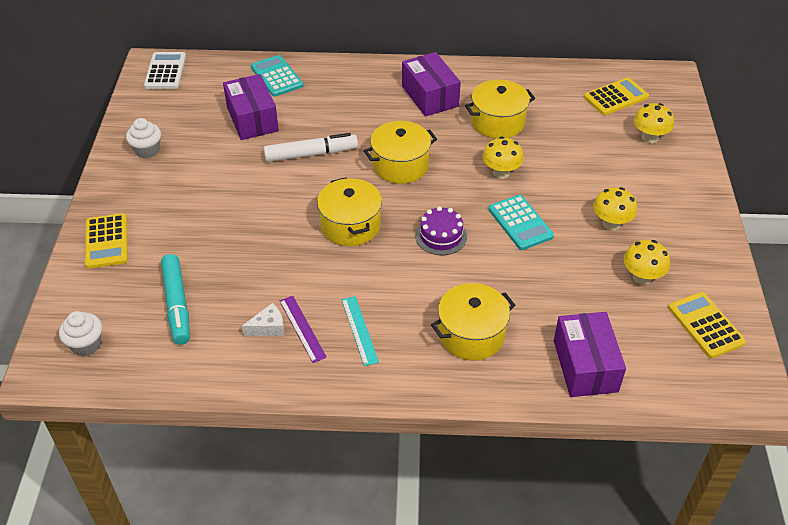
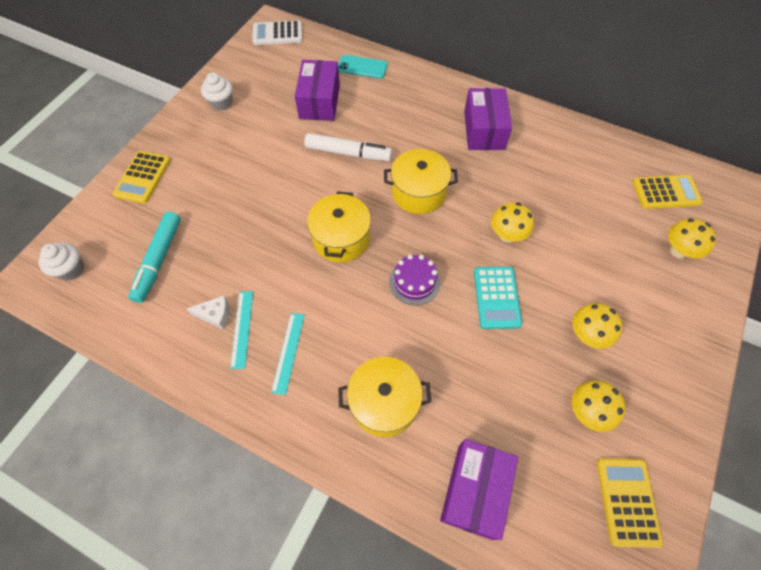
camera: 25 degrees right, 15 degrees up
white calculator [144,52,186,89] -> white calculator turned 120 degrees counterclockwise [252,20,302,45]
turquoise calculator [251,55,303,97] -> turquoise phone [338,55,388,79]
purple ruler [280,296,327,363] -> turquoise ruler [230,291,253,369]
yellow pot [465,80,535,139] -> none

